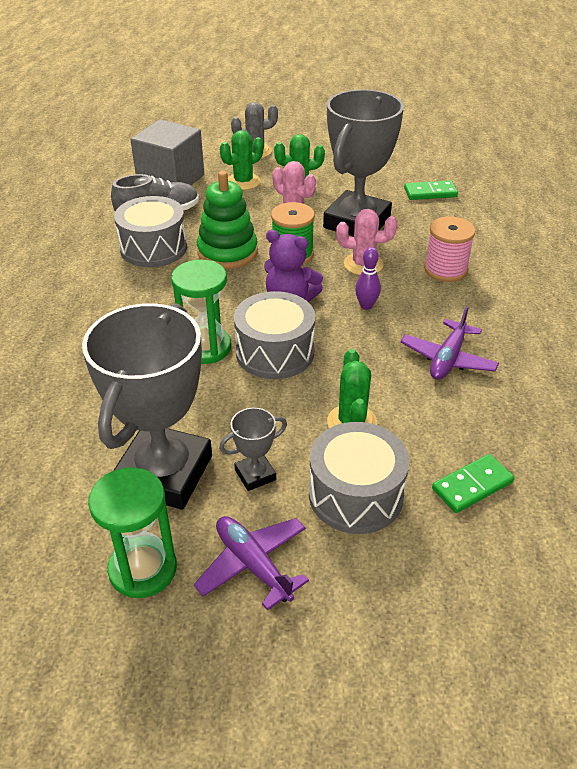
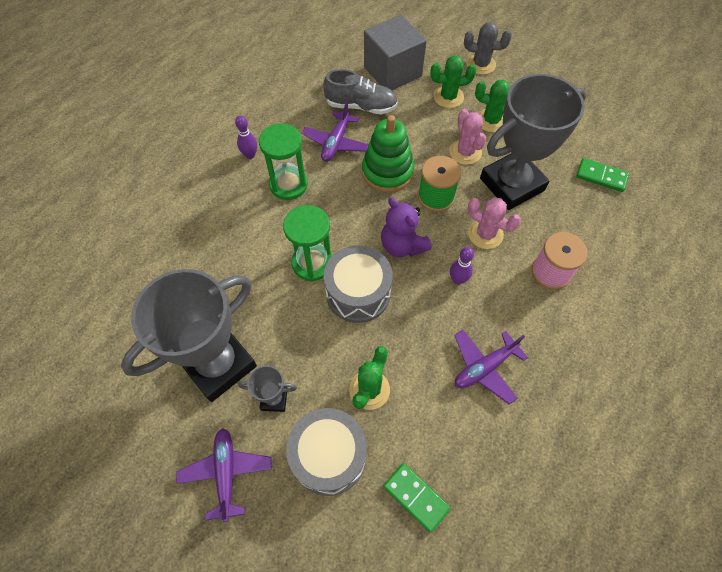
camera: 30 degrees right, 20 degrees up
green hourglass [88,467,177,598] -> green hourglass moved to [259,123,308,200]
grey drum [114,196,187,267] -> purple plane [302,102,369,162]
green domino [432,454,514,513] -> green domino turned 45 degrees clockwise [383,463,451,533]
none -> purple bowling pin [235,115,257,159]

